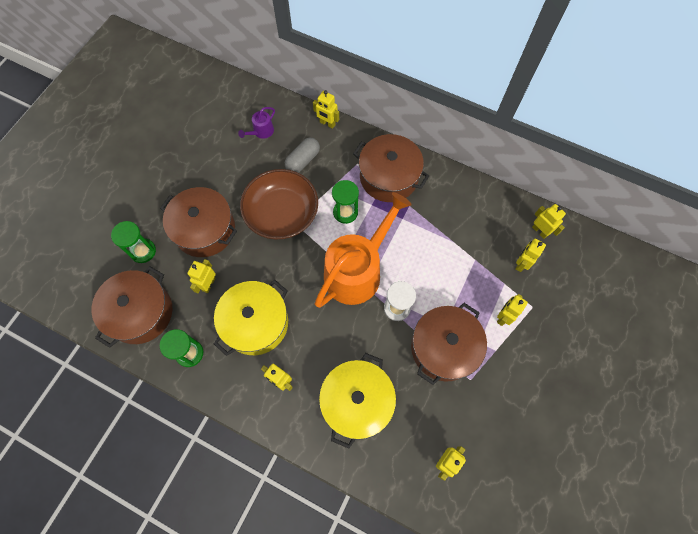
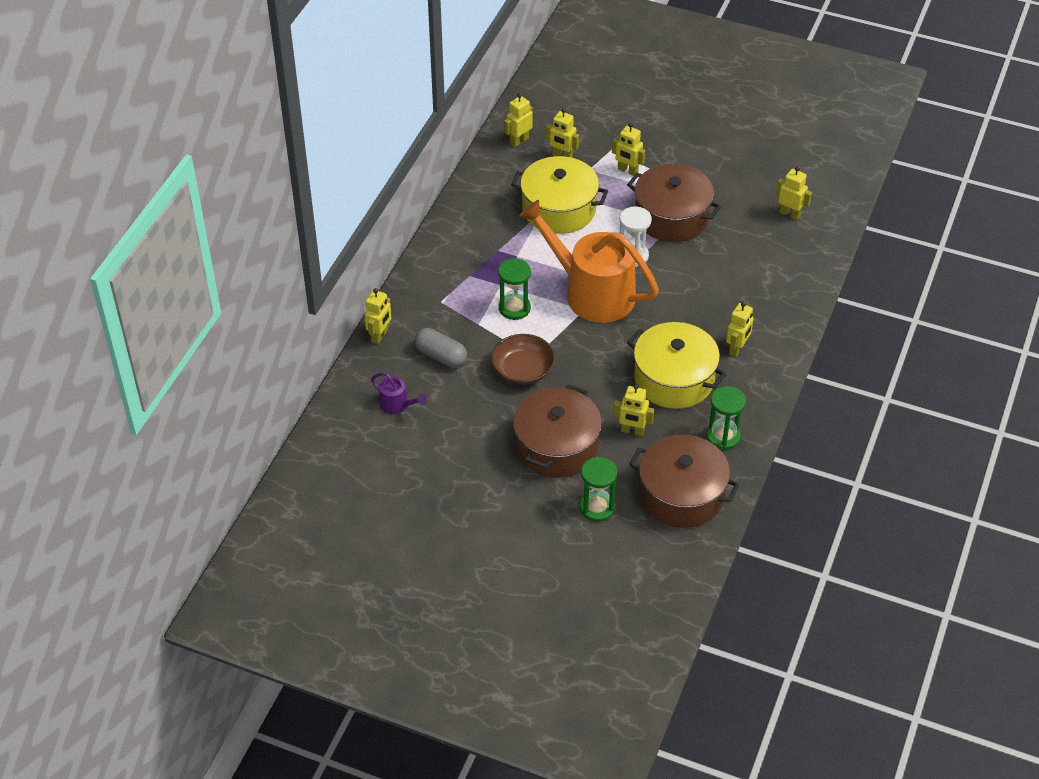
camera: 95 degrees left, 20 degrees down
brown bowl [240,169,318,240] -> brown bowl [491,334,555,384], size x0.64
yellow pot [319,353,396,449] -> yellow pot moved to [511,156,608,234]
brown pot [353,134,429,202] -> none

